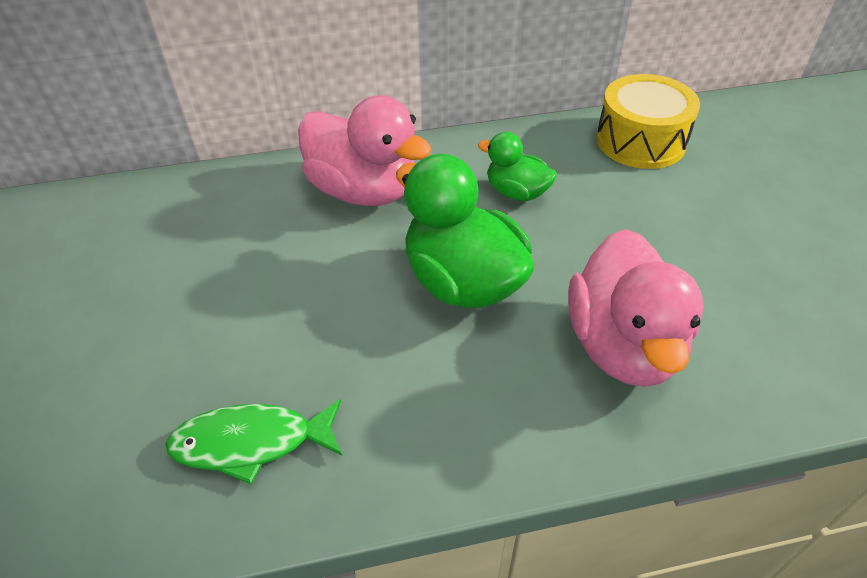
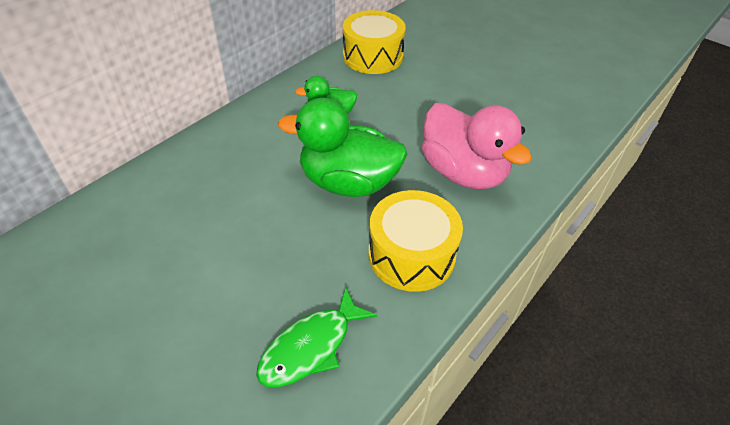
camera: 40 degrees left, 0 degrees up
pink duck [298,95,431,206] -> none
none -> yellow drum [369,190,463,292]

